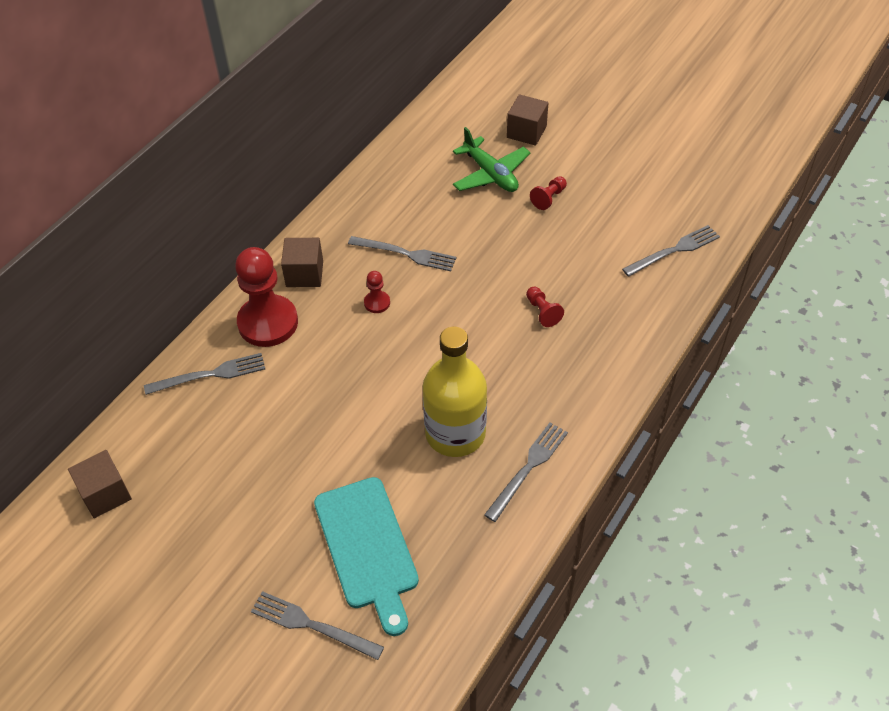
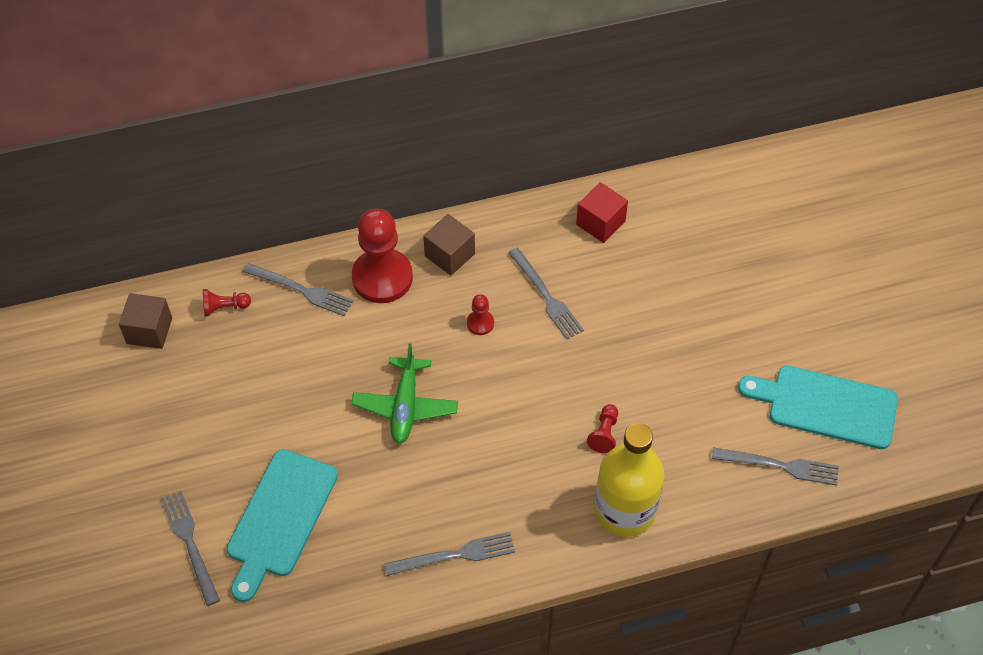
camera: 40 degrees right, 5 degrees up
yellow bottle [423,327,487,457] -> yellow bottle moved to [594,423,665,537]
green plane [453,127,530,192] -> green plane moved to [351,343,458,444]
brown cube [507,94,548,146] -> none
red pawn [530,176,567,210] -> red pawn moved to [203,289,251,316]
none -> red cube [576,182,628,243]
none -> turquoise cutting board [738,366,898,449]

